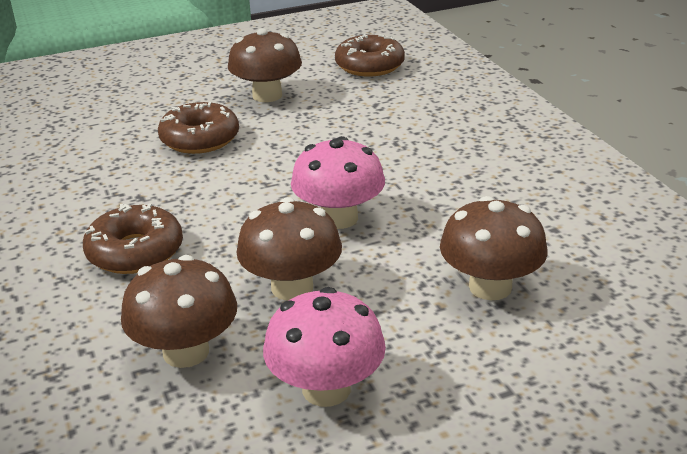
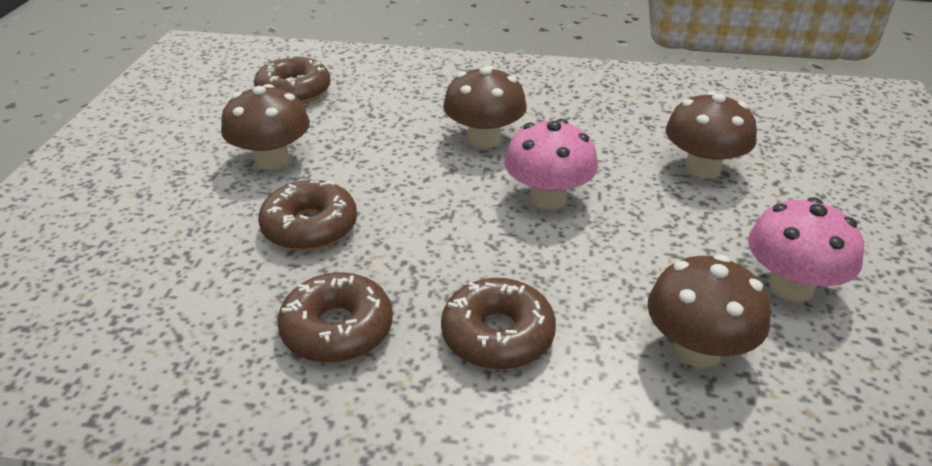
camera: 60 degrees left, 5 degrees up
brown mushroom [236,197,342,301] -> brown mushroom moved to [443,66,527,148]
none -> brown donut [277,272,393,363]

